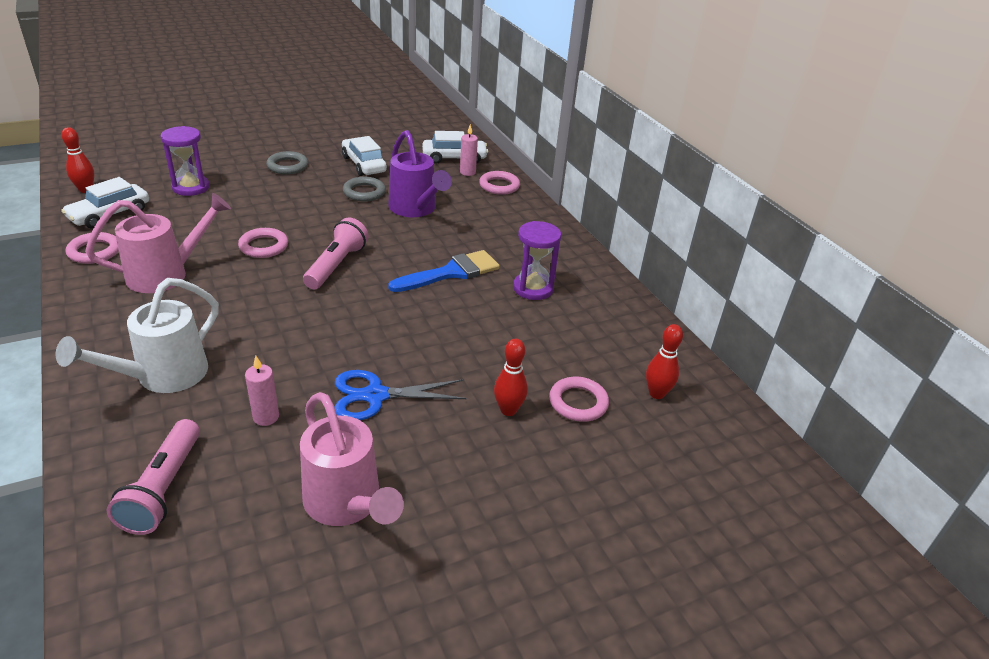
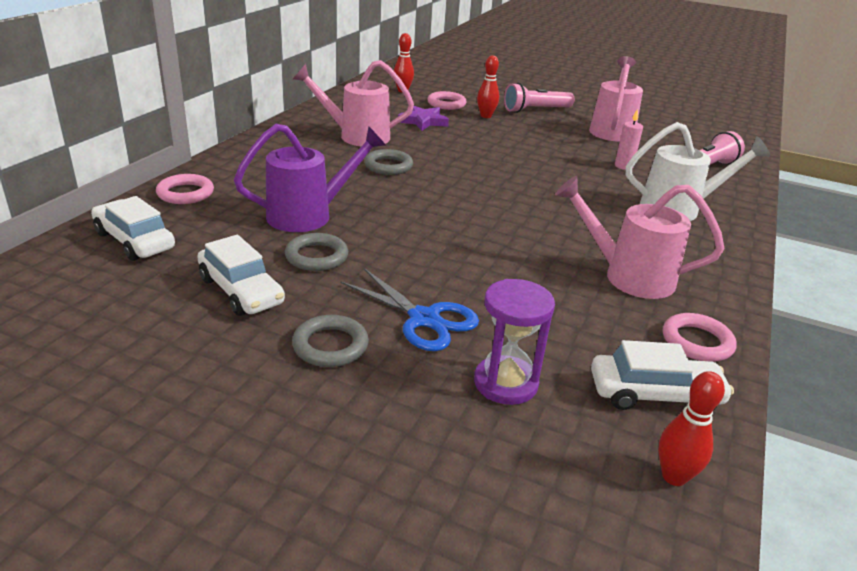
camera: 130 degrees left, 5 degrees down
pink ring [238,228,288,258] -> none
pink flashlight [303,218,368,289] -> pink flashlight moved to [504,83,574,113]
blue scissors [334,370,467,420] -> blue scissors moved to [340,268,479,351]
white car [342,136,387,176] -> white car turned 60 degrees counterclockwise [197,235,285,316]
purple watering can [388,130,452,217] -> purple watering can turned 45 degrees clockwise [234,124,386,232]
blue brush [388,250,500,292] -> grey ring [364,149,413,175]
pink candle [460,124,478,176] -> none
purple hourglass [513,221,561,300] -> pink watering can [293,60,414,146]
none -> purple star [398,106,449,131]

